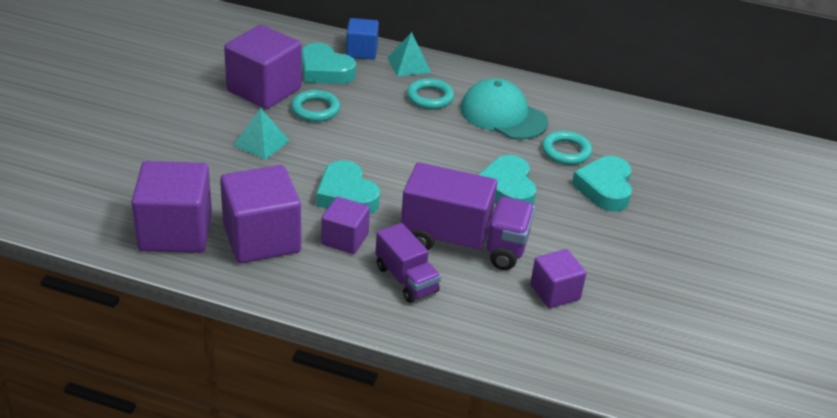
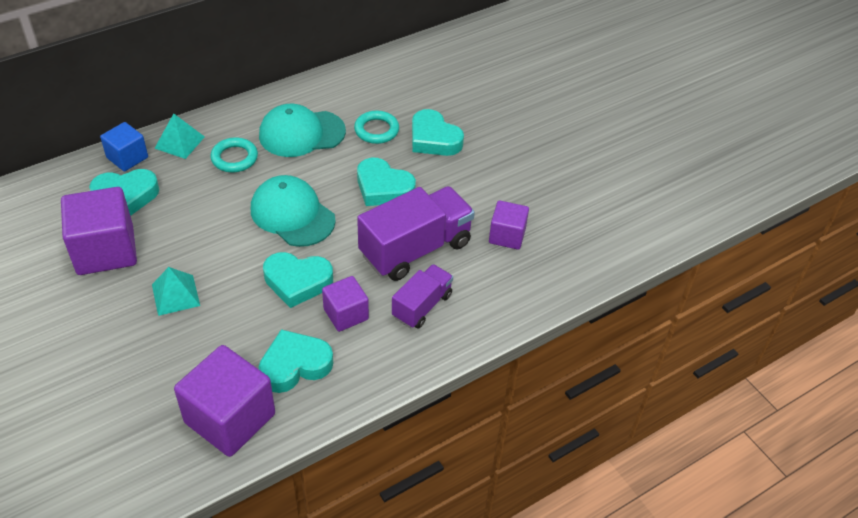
camera: 50 degrees left, 10 degrees up
purple cube [220,165,301,263] -> turquoise heart [259,329,333,393]
turquoise ring [291,90,340,122] -> none
purple truck [375,223,441,303] -> purple truck turned 60 degrees counterclockwise [392,264,453,329]
none -> turquoise cap [251,175,336,247]

